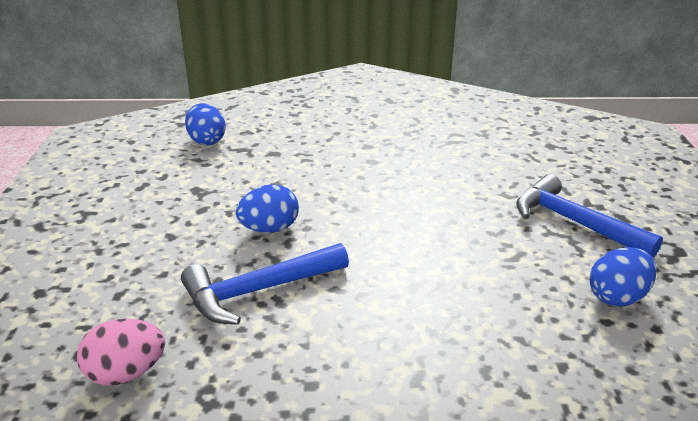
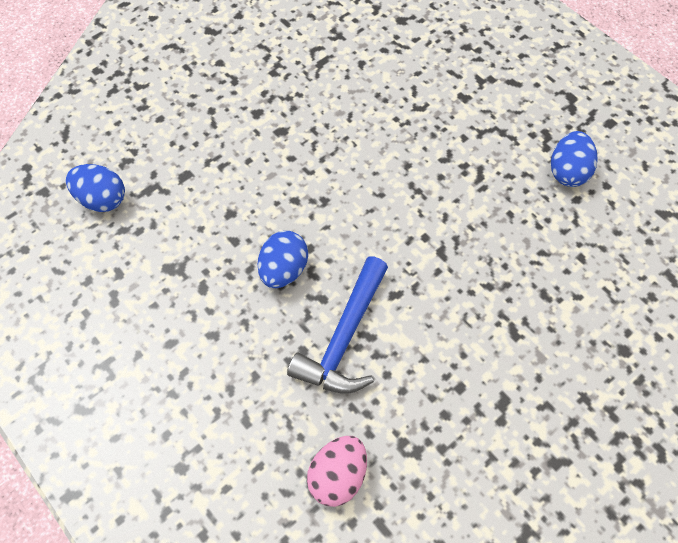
camera: 40 degrees left, 30 degrees up
blue hammer [516,174,663,258] -> none

